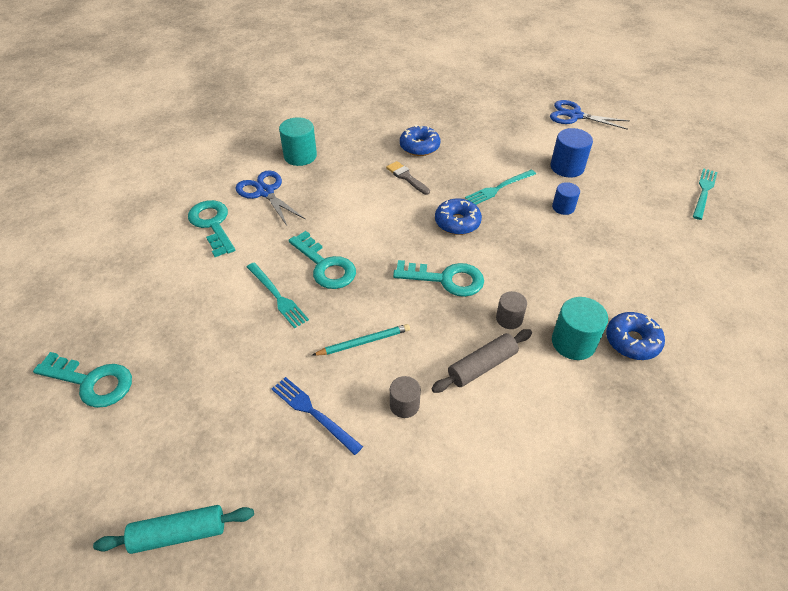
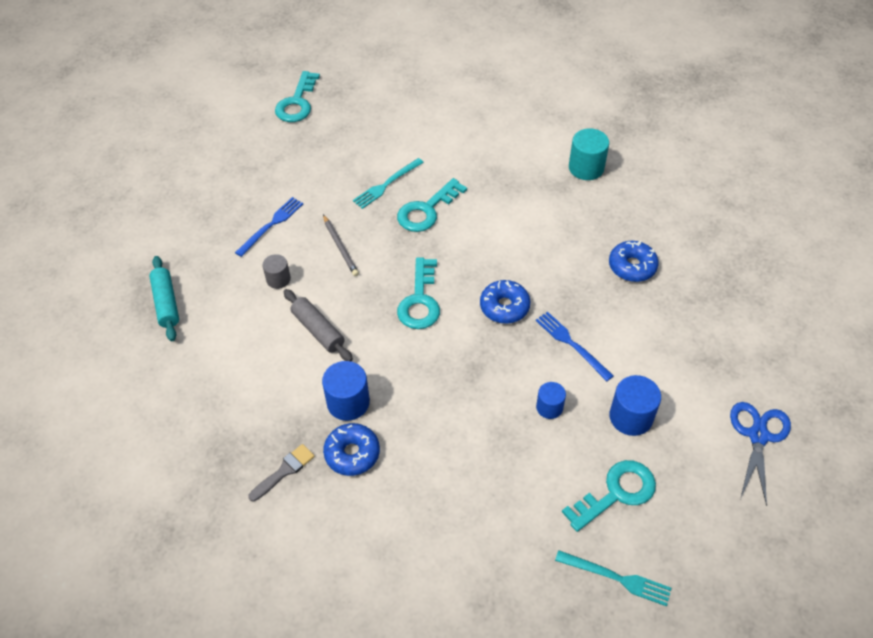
camera: 85 degrees right, 5 degrees up
turquoise rolling pin [93,505,254,554] -> turquoise rolling pin moved to [149,256,179,341]
turquoise key [188,200,235,257] -> turquoise key moved to [562,460,656,532]
blue scissors [236,170,306,226] -> none
turquoise pencil [313,324,410,356] -> grey pencil [323,215,359,276]
grey brush [386,161,430,195] -> grey brush moved to [248,444,315,501]
turquoise fork [465,169,536,205] -> blue fork [536,311,614,381]
grey cylinder [496,291,527,329] -> none
turquoise cylinder [552,297,608,360] -> blue cylinder [322,361,370,421]

